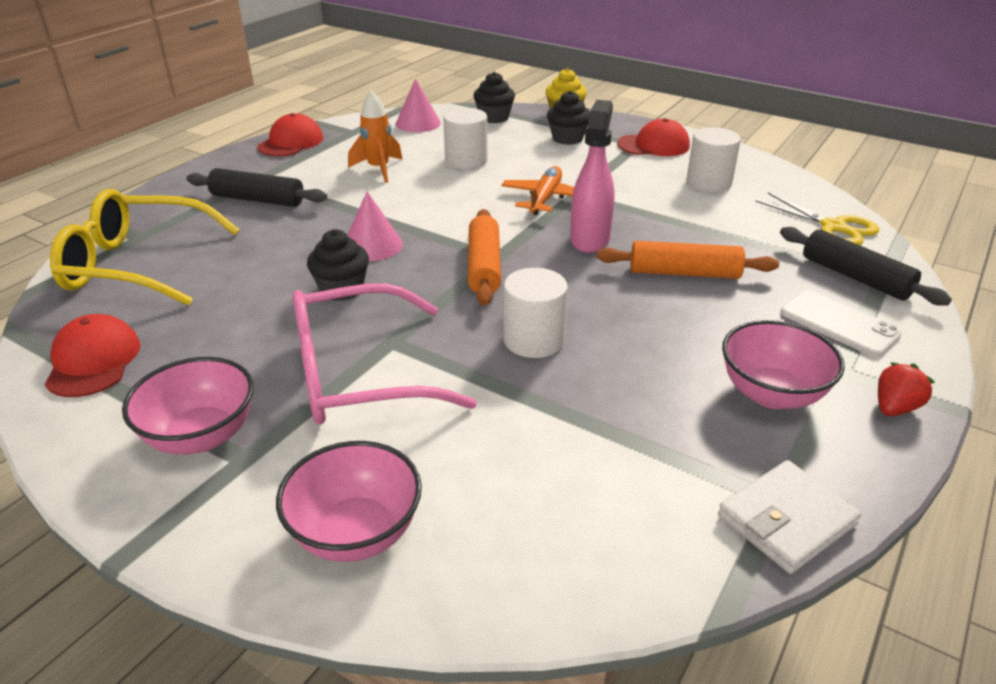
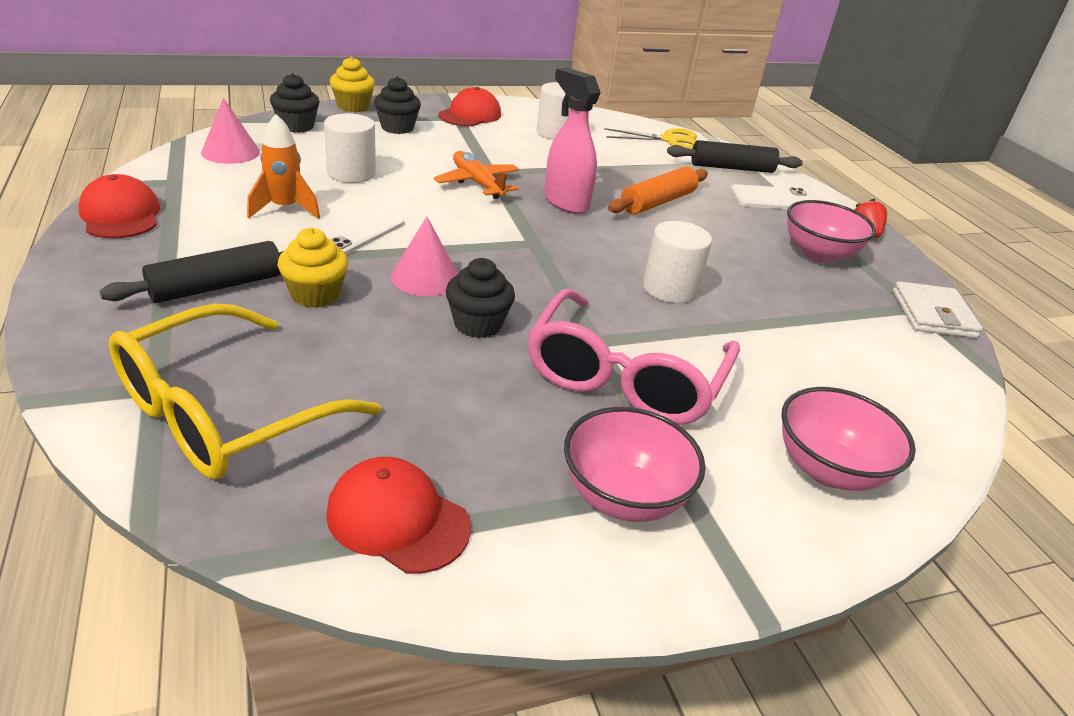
camera: 55 degrees left, 0 degrees up
orange rolling pin [468,209,501,306] -> none
none -> yellow cupcake [278,228,348,308]
none -> white phone [317,205,405,255]

